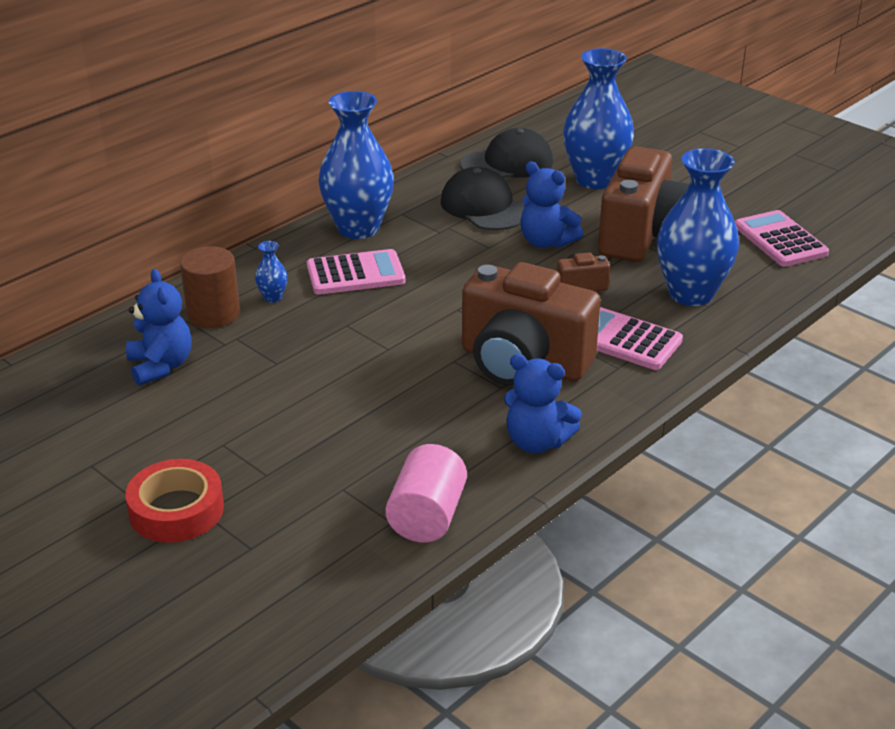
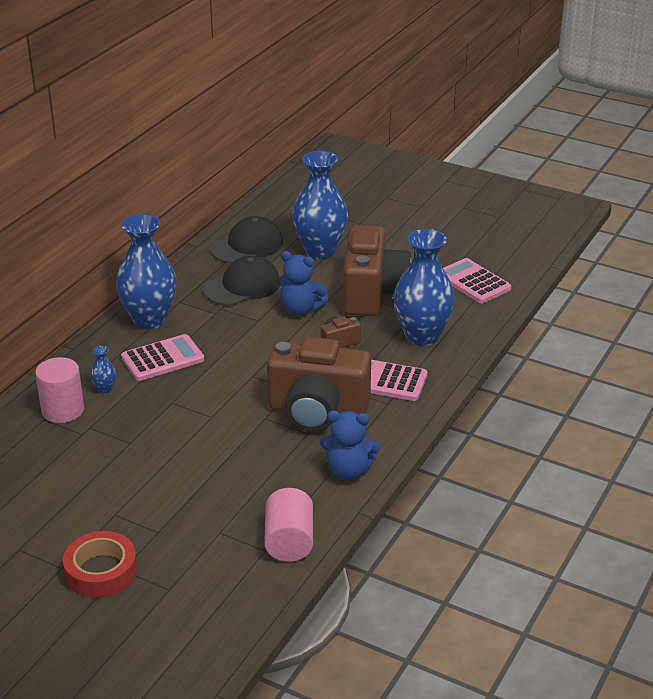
camera: 15 degrees left, 0 degrees up
blue teddy bear [126,269,192,386] -> none
brown cylinder [180,246,240,328] -> pink cylinder [35,357,84,423]
black cap [441,167,525,230] -> black cap turned 105 degrees clockwise [203,255,280,306]

